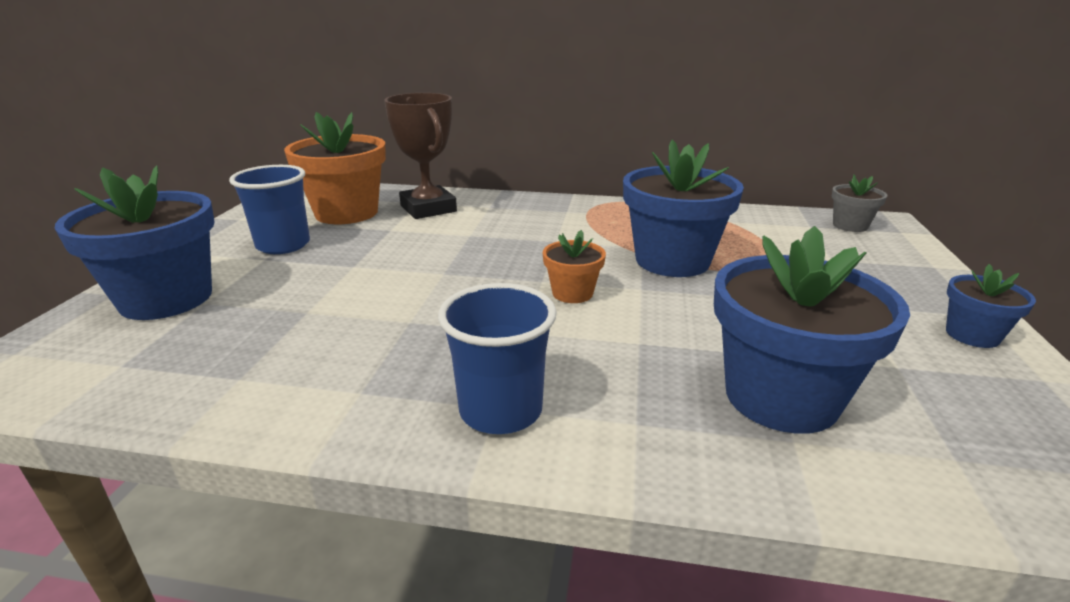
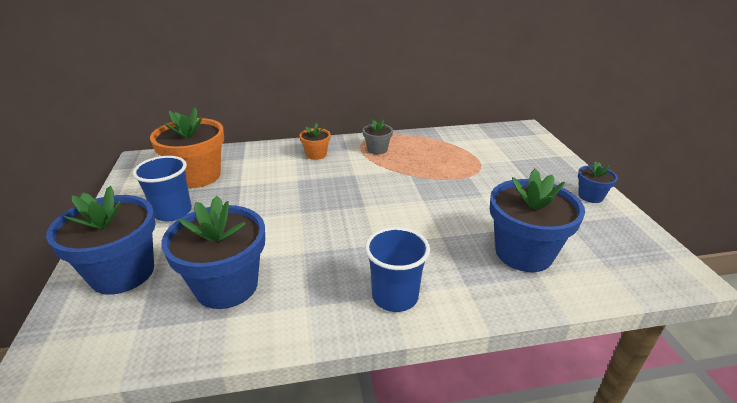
camera: 20 degrees left, 5 degrees up
brown trophy [384,93,457,219] -> none
orange flower pot [543,230,606,303] -> orange flower pot moved to [299,123,330,160]
blue flower pot [623,139,744,277] -> blue flower pot moved to [161,196,265,309]
grey flower pot [832,174,888,232] -> grey flower pot moved to [363,120,393,154]

